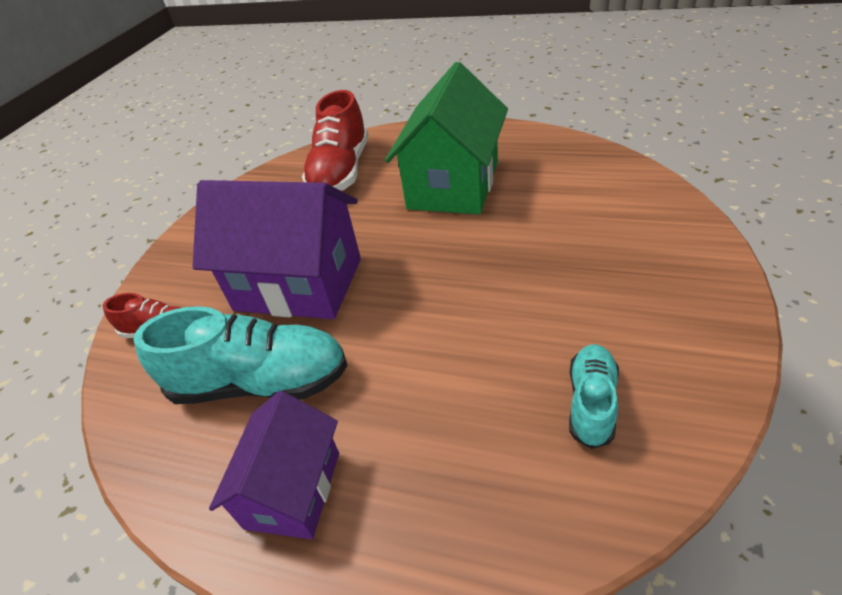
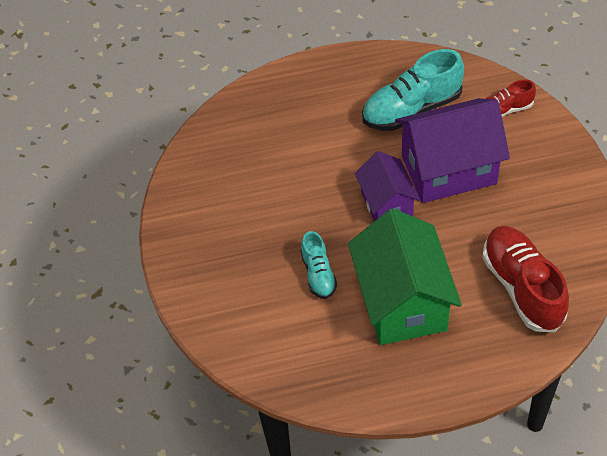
camera: 150 degrees right, 10 degrees up
purple house [209,391,339,539] -> purple house moved to [355,151,420,221]
turquoise shoe [569,344,619,449] -> turquoise shoe moved to [301,231,337,299]

